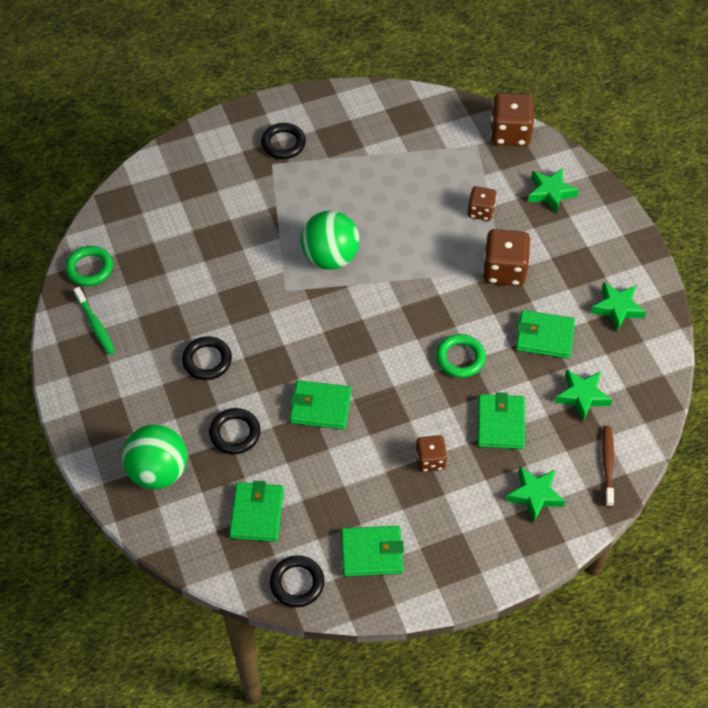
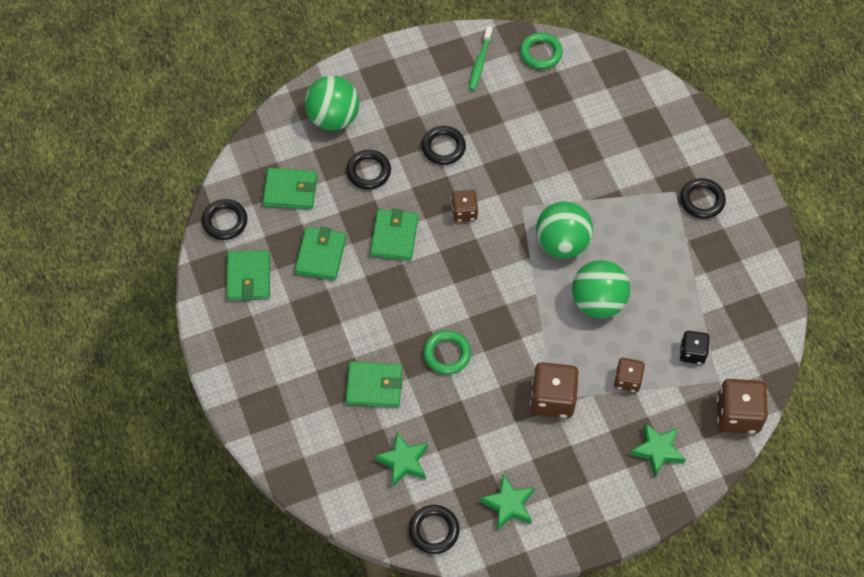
camera: 90 degrees right, 5 degrees up
green toothbrush [73,287,115,355] -> green toothbrush turned 45 degrees counterclockwise [468,26,493,91]
brown dice [415,435,447,472] -> brown dice moved to [451,190,478,222]
green star [506,467,565,523] -> none
green wallet [516,310,575,359] -> green wallet moved to [295,227,346,280]
brown toothbrush [602,426,614,507] -> none
none -> black ring [409,505,459,554]
none -> green ball [572,260,631,318]
none -> black dice [679,331,710,364]

